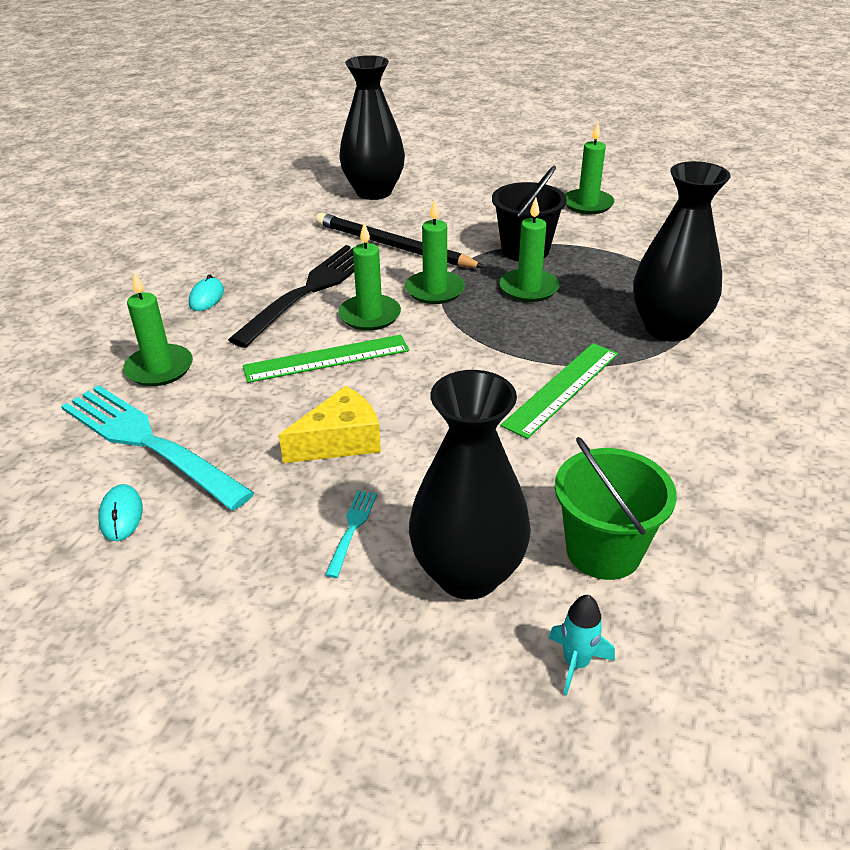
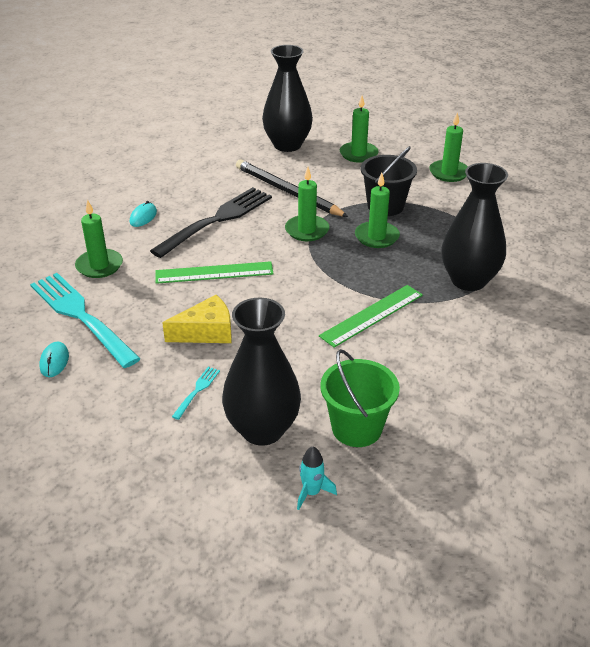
camera: 10 degrees right, 0 degrees up
green candle [338,223,401,331] -> green candle moved to [340,96,379,163]

